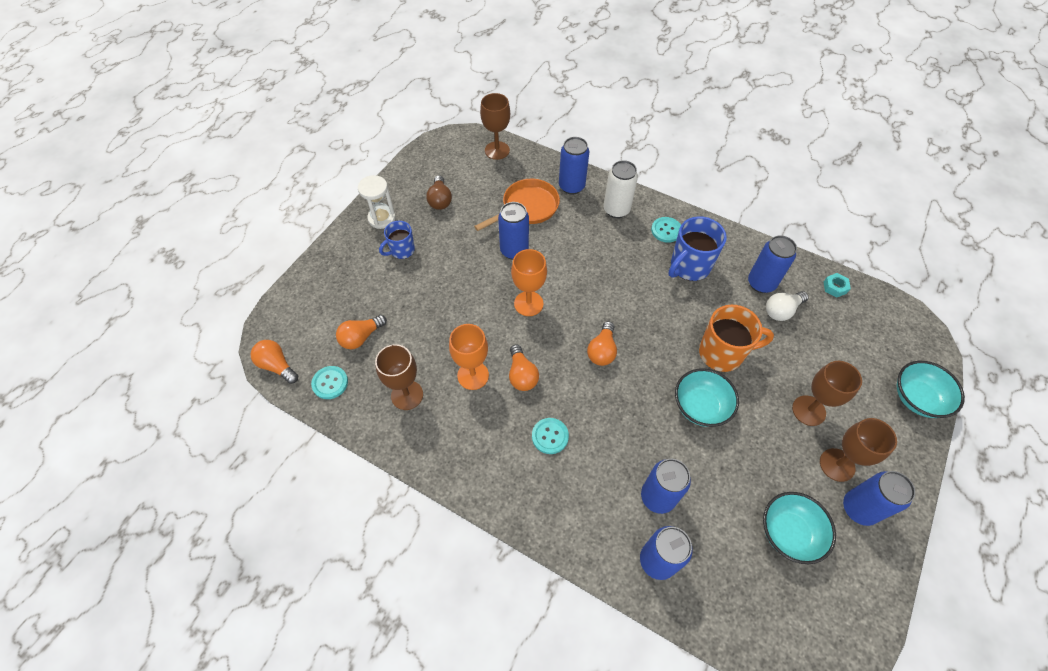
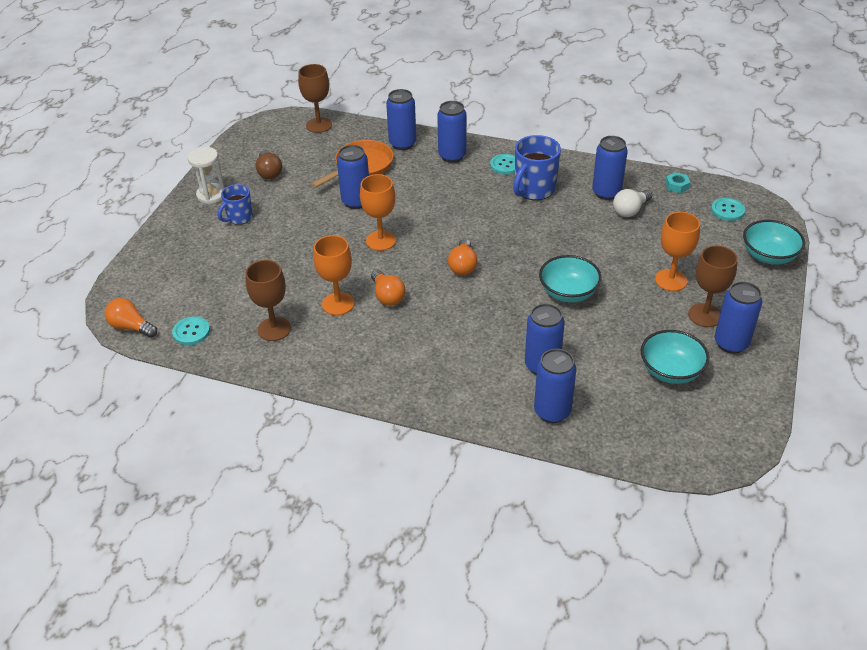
camera: 10 degrees left, 15 degrees down
orange light bulb [336,315,387,349] -> none
turquoise button [532,418,569,454] -> turquoise button moved to [711,198,745,221]
white can [604,160,638,218] -> blue can [437,101,466,163]
orange mug [699,305,774,372] -> none
brown goblet [792,361,862,426] -> orange goblet [655,212,700,291]

